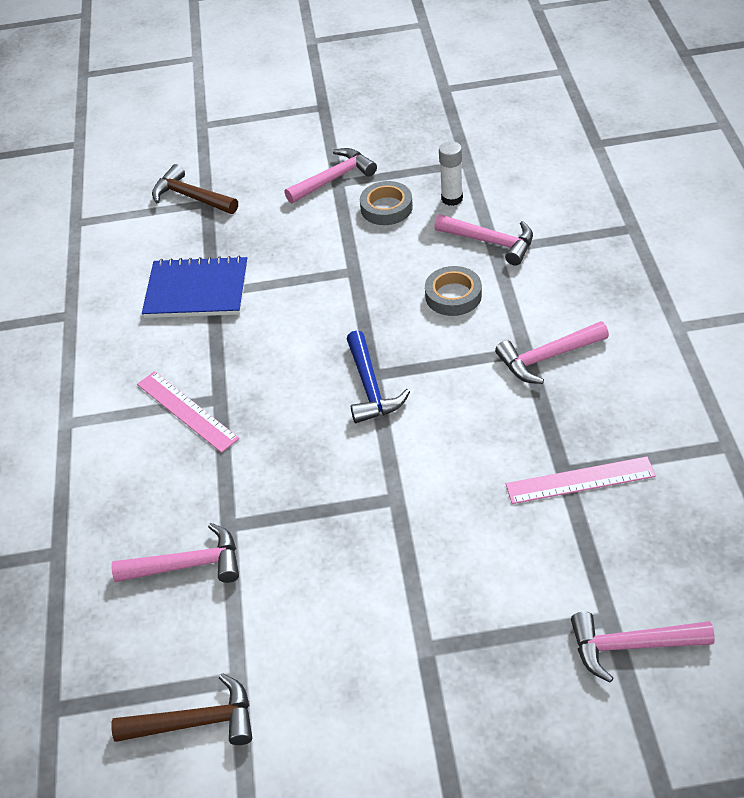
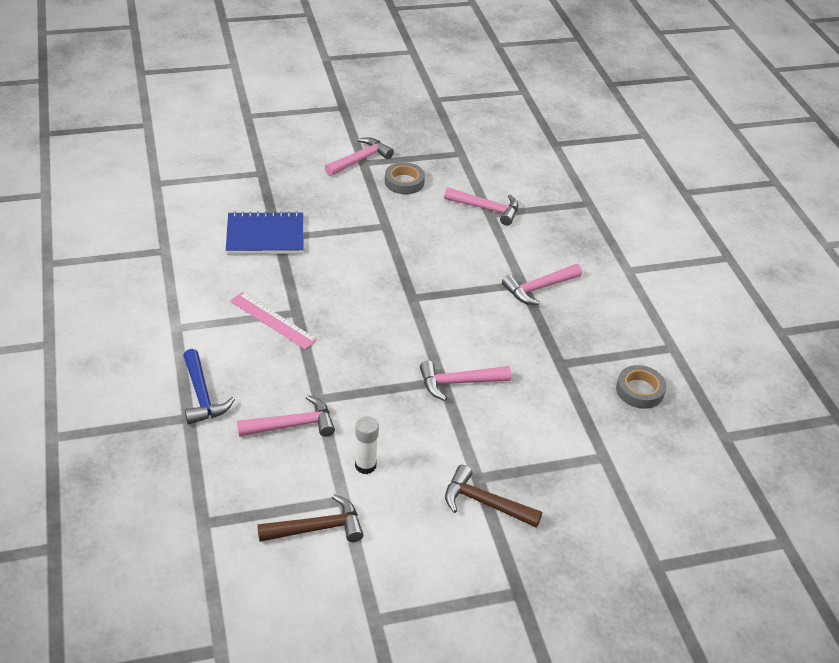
camera: 15 degrees left, 5 degrees down
brown hammer [152,164,238,214] -> brown hammer moved to [445,465,542,527]
blue hammer [347,330,410,423] -> blue hammer moved to [183,349,235,424]
grey tape [425,266,482,316] -> grey tape moved to [616,365,667,409]
white glue stick [439,141,463,206] -> white glue stick moved to [355,416,379,474]
pink ruler [506,457,656,504] -> none
pink hammer [571,612,715,683] -> pink hammer moved to [420,361,511,401]

